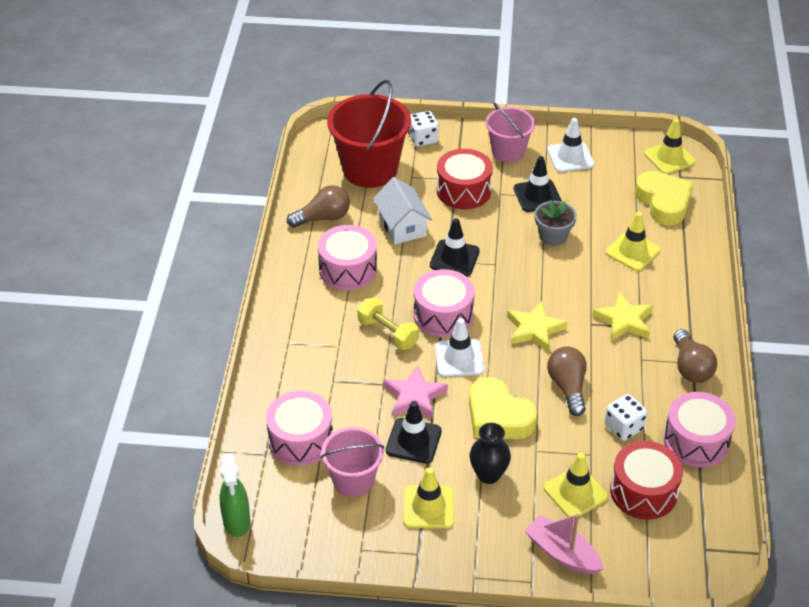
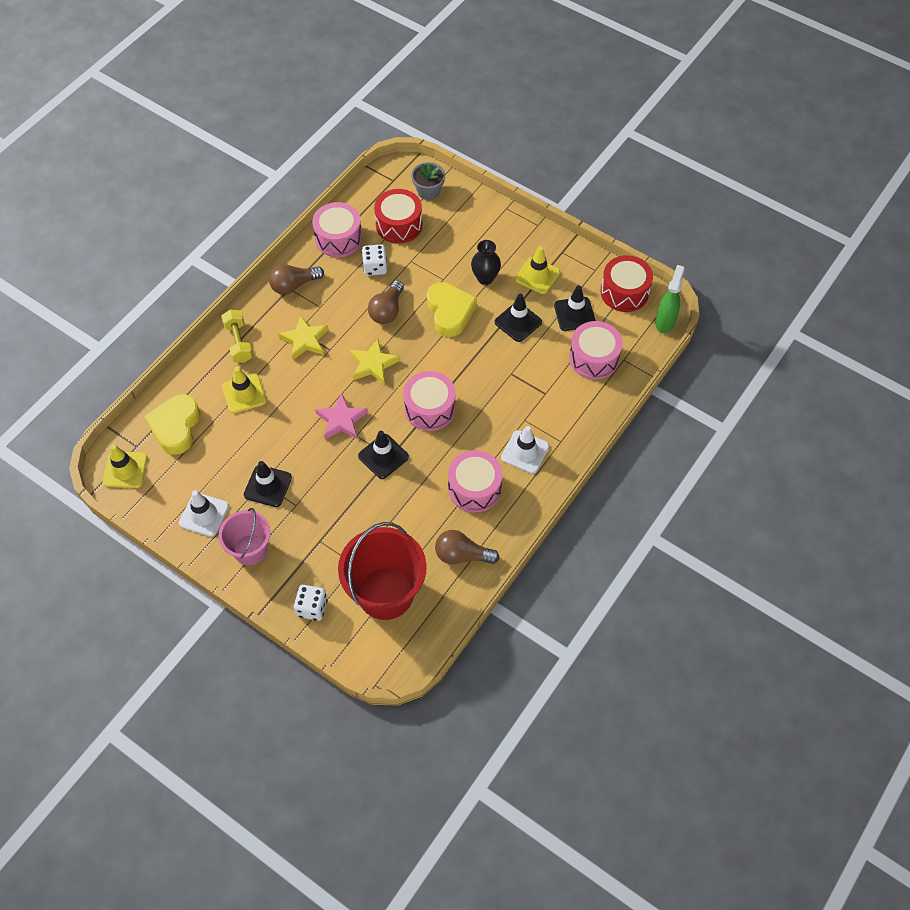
camera: 150 degrees left, 15 degrees up
pink bucket [321,427,384,497] -> black traffic cone [554,285,596,331]
yellow dumbbell [357,297,419,350] -> yellow dumbbell moved to [221,309,253,363]
white house [373,177,432,244] -> none
pink star [384,365,448,419] -> pink star moved to [315,393,368,440]
white traffic cone [435,318,484,377] -> white traffic cone moved to [501,426,549,474]
red drum [437,149,493,209] -> red drum moved to [601,255,653,312]
pink boat [525,514,603,575] -> none
grey flower pot [534,200,577,246] -> grey flower pot moved to [411,162,445,200]
yellow traffic cone [544,453,608,519] -> none
brown light bulb [674,329,717,383] -> brown light bulb turned 135 degrees counterclockwise [269,264,324,295]

